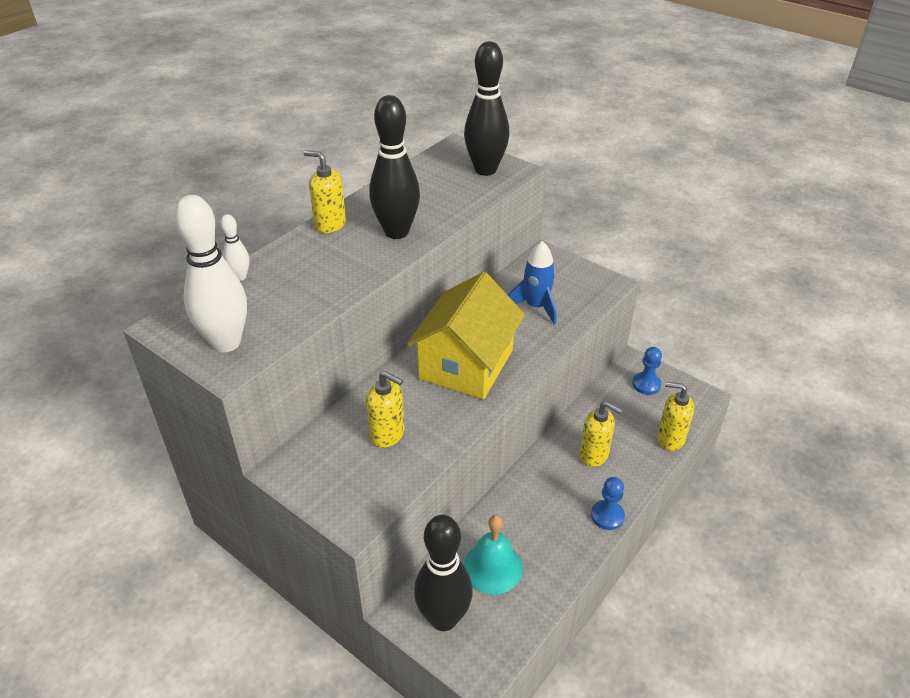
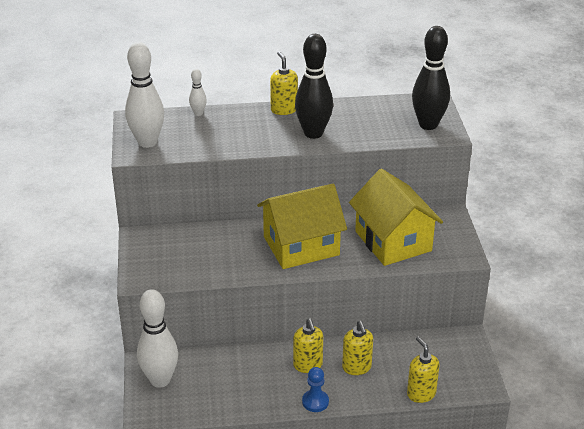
camera: 45 degrees right, 5 degrees down
yellow soap dispenser [366,371,405,448] -> yellow soap dispenser moved to [293,318,323,373]
black bowling pin [414,515,473,631] -> white bowling pin [137,289,178,388]
turquoise bell [463,515,523,594] -> none
blue rocket [508,241,556,325] -> yellow house [349,169,443,266]
blue pawn [632,347,662,395] -> none

